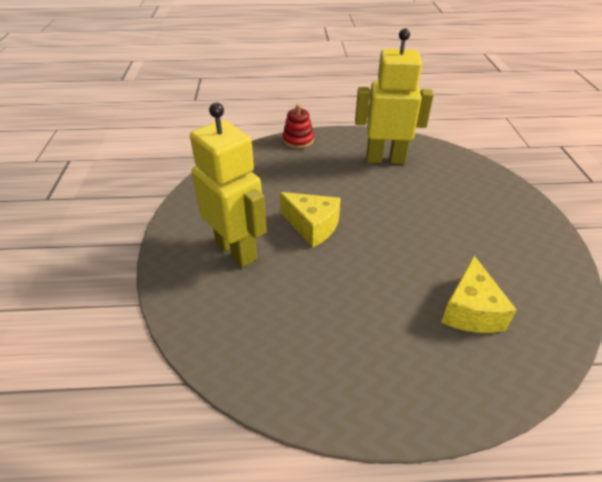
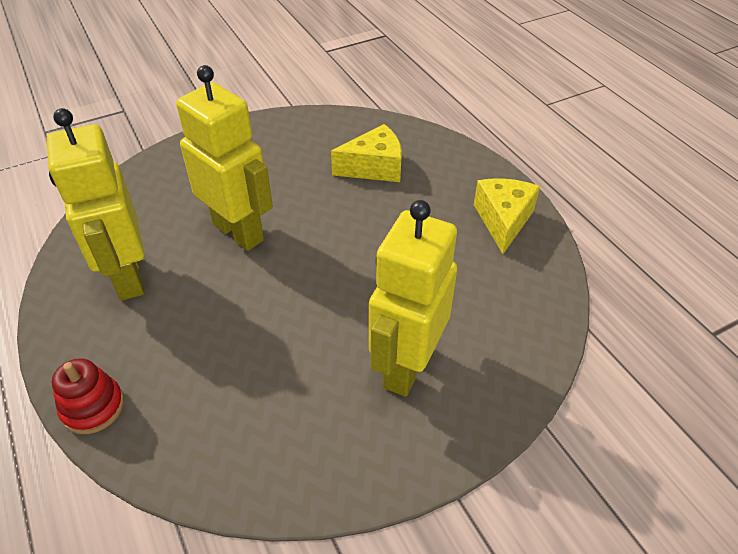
camera: 115 degrees left, 5 degrees up
yellow cheese [280,192,341,248] -> yellow cheese moved to [474,178,540,254]
none -> yellow robot [176,65,273,251]

